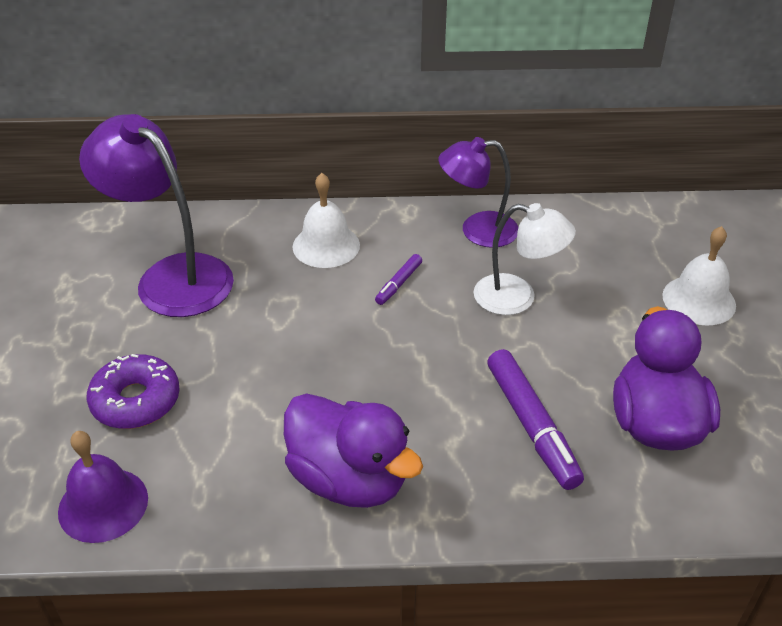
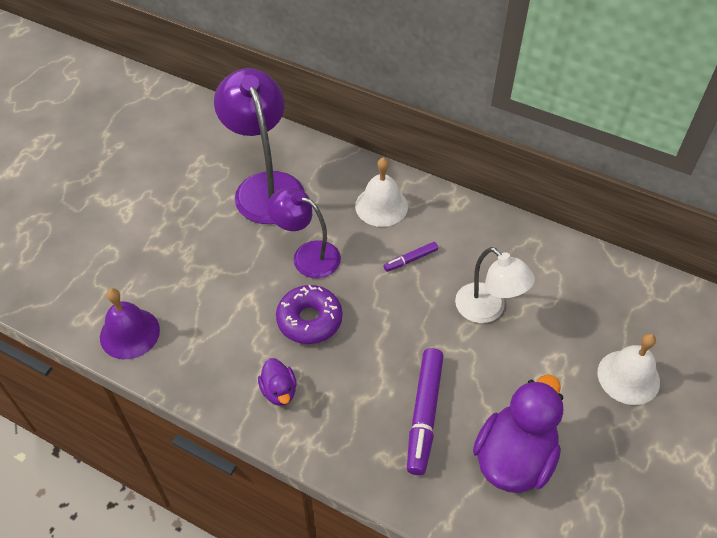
camera: 30 degrees right, 10 degrees up
purple donut [87,354,180,429] -> purple donut moved to [276,285,342,344]
purple duck [284,394,423,508] -> purple duck [258,358,297,406], size x0.49
purple lamp [439,137,518,247] -> purple lamp moved to [268,187,341,278]

